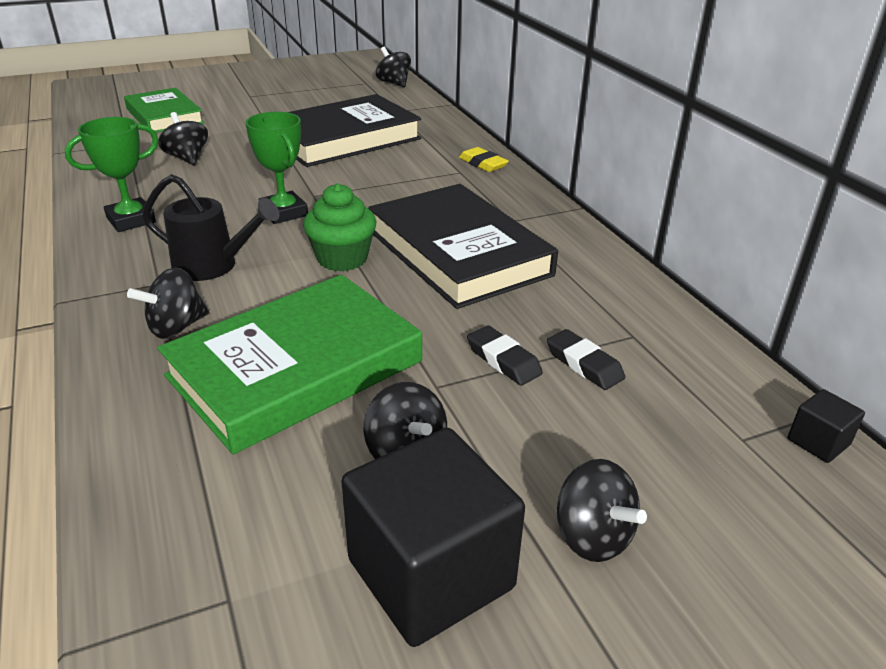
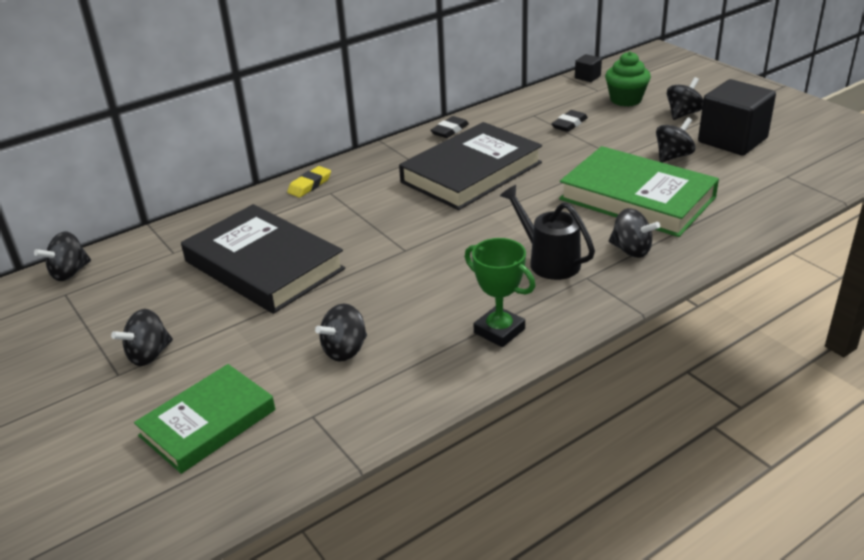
camera: 100 degrees left, 0 degrees up
black watering can [143,174,279,281] -> black watering can turned 45 degrees counterclockwise [500,185,595,280]
green trophy [245,112,308,224] -> none
green cupcake [303,183,376,272] -> green cupcake moved to [605,51,651,107]
black eraser [467,325,543,385] -> black eraser moved to [430,116,469,138]
none -> black spinning top [111,309,173,366]

